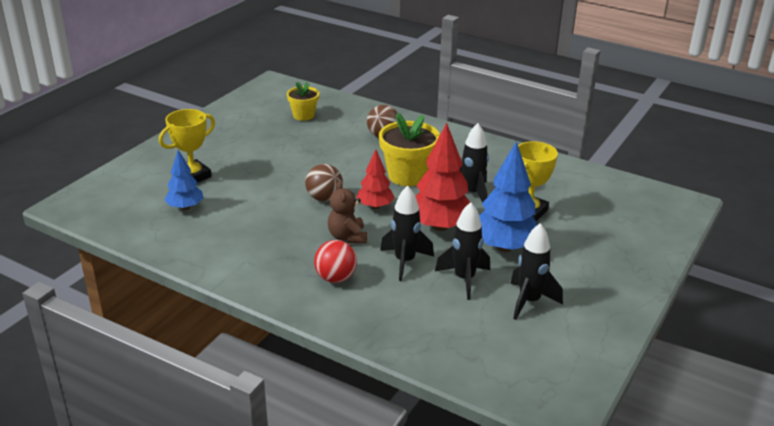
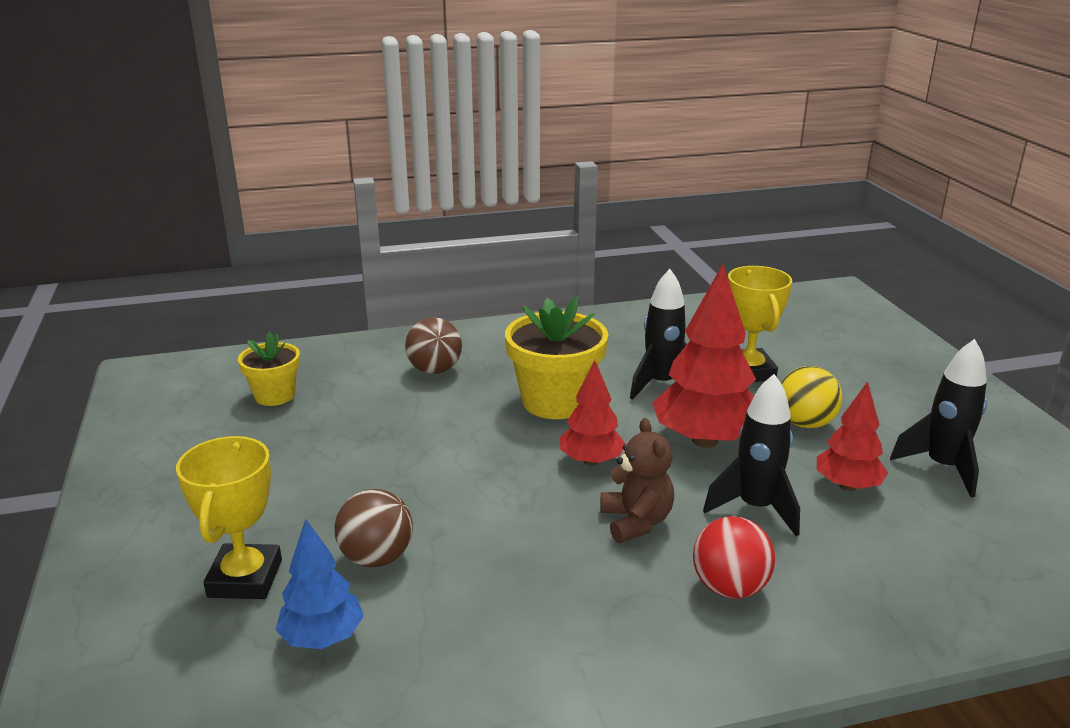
camera: 45 degrees left, 5 degrees down
brown ball [305,164,343,201] -> brown ball moved to [334,489,413,567]
brown teddy bear [328,181,367,244] -> brown teddy bear turned 135 degrees counterclockwise [600,418,674,543]
black rocket [435,202,490,300] -> red tree [817,382,888,491]
blue tree [479,141,538,252] -> yellow ball [781,366,843,428]

